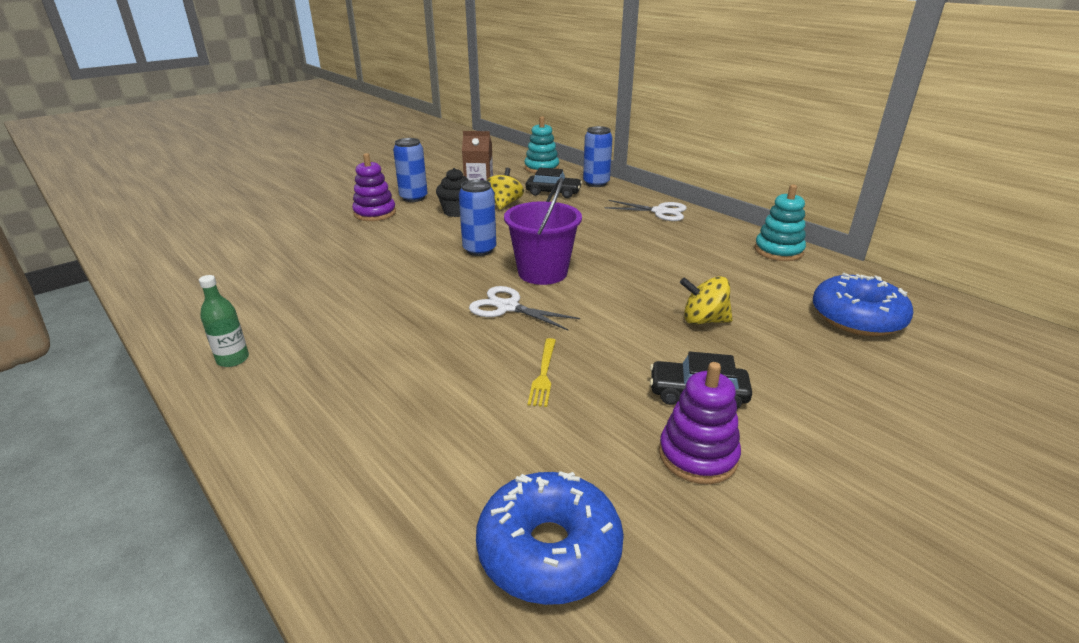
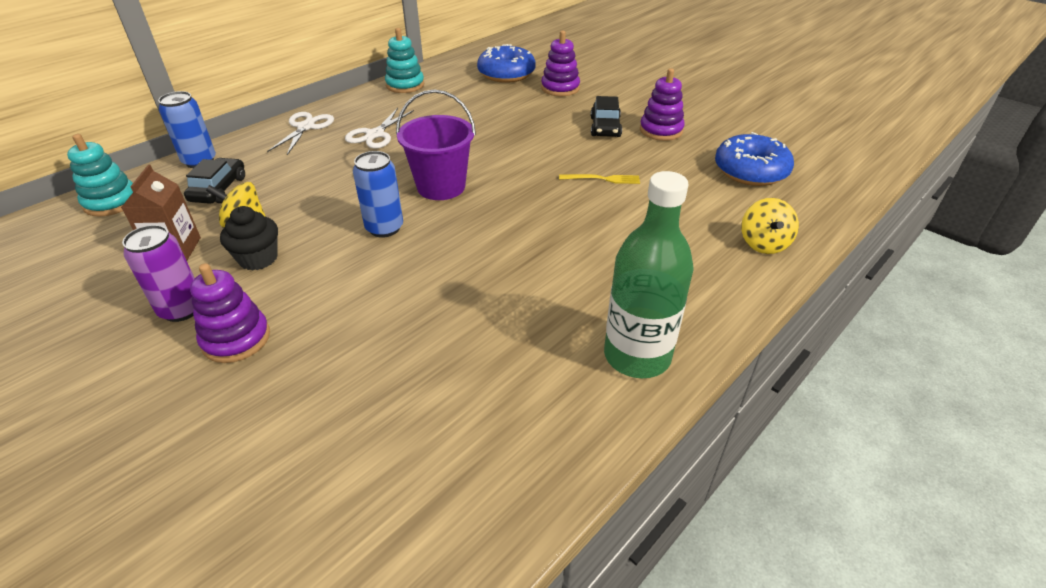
camera: 95 degrees left, 10 degrees up
green bottle [199,275,249,367] -> green bottle [604,171,694,378], size x2.08
blue can [393,138,428,202] -> purple can [122,225,195,322]
white scissors [469,286,580,330] -> white scissors moved to [345,108,414,149]
yellow spinning top [680,276,733,325] -> yellow spinning top moved to [741,198,799,254]
none -> purple stacking toy [541,31,580,96]

